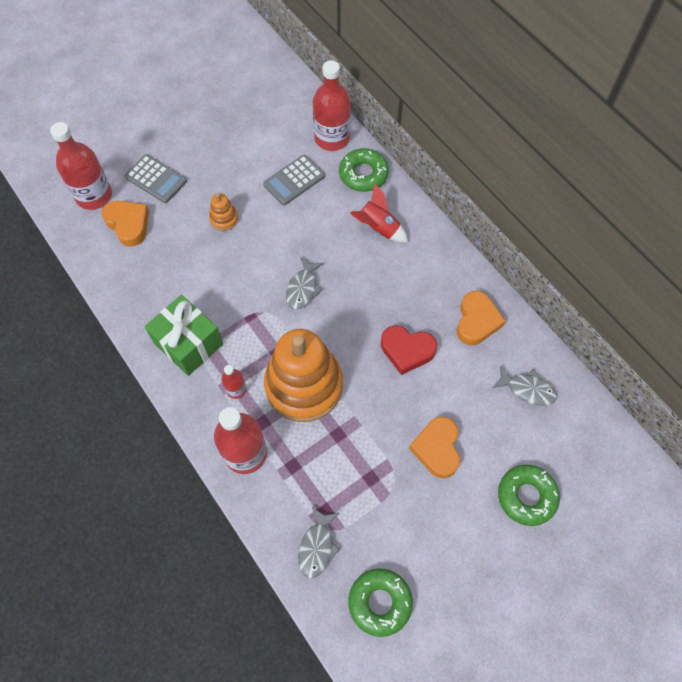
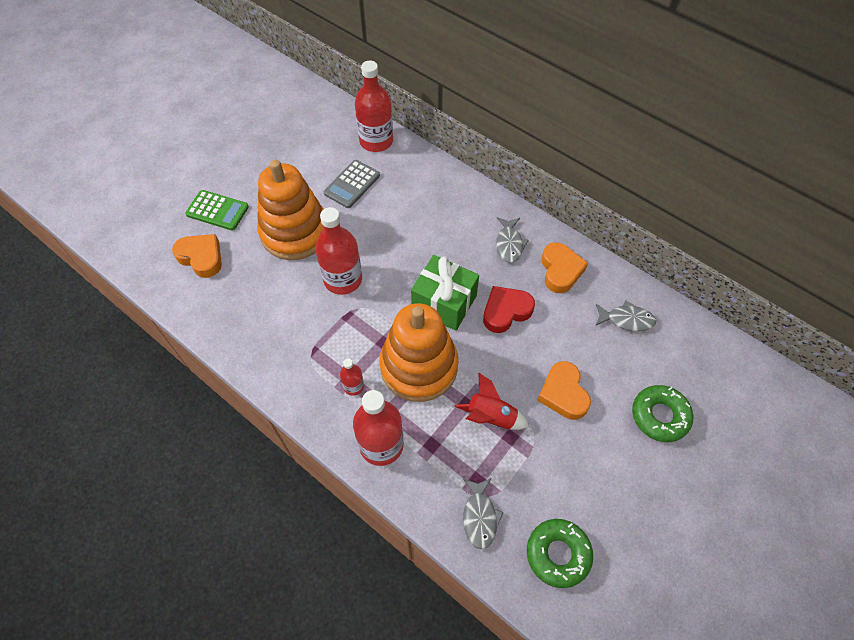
camera: 15 degrees left, 5 degrees down
red bottle [50,122,112,210] -> red bottle moved to [315,207,362,295]
grey calculator [125,154,187,203] -> green calculator [185,190,249,230]
green gift [145,295,223,376] -> green gift moved to [411,255,479,331]
orange stacking toy [209,193,238,231] -> orange stacking toy [257,160,324,260], size x2.47
grey fish [286,257,324,309] -> grey fish moved to [496,217,529,263]
green donut [339,148,389,192] -> none
red rocket [351,183,408,243] -> red rocket moved to [455,372,529,430]
red heart [381,326,437,375] -> red heart turned 150 degrees clockwise [483,286,535,333]

